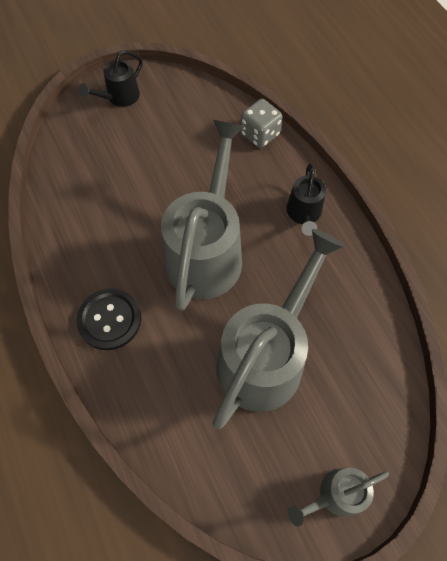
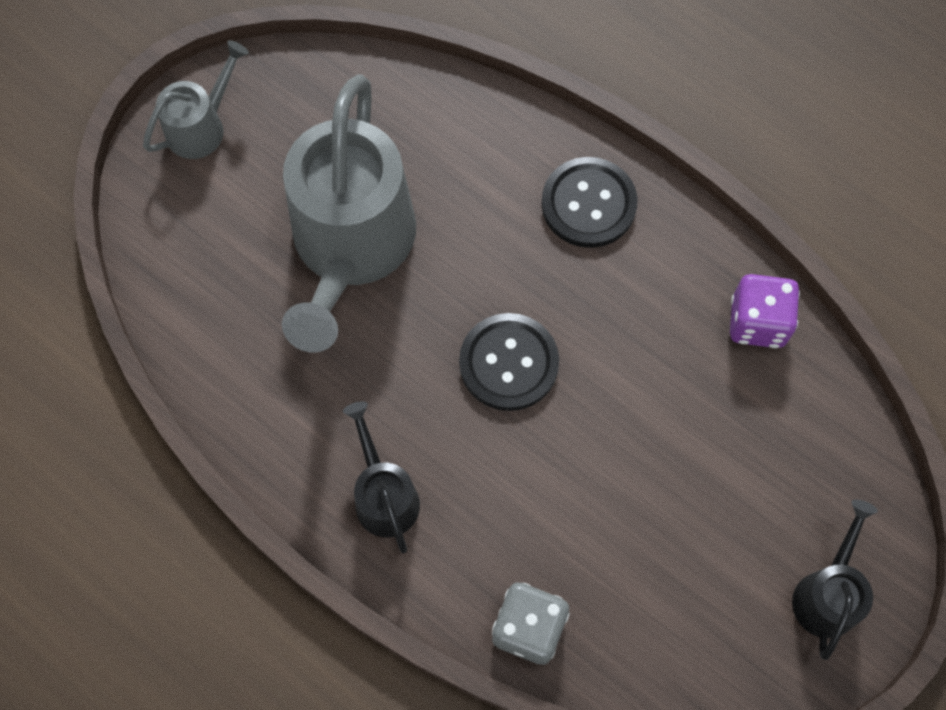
camera: 155 degrees right, 5 degrees up
grey watering can [161,120,245,311] -> black button [459,313,559,411]
none -> purple dice [730,274,800,348]

